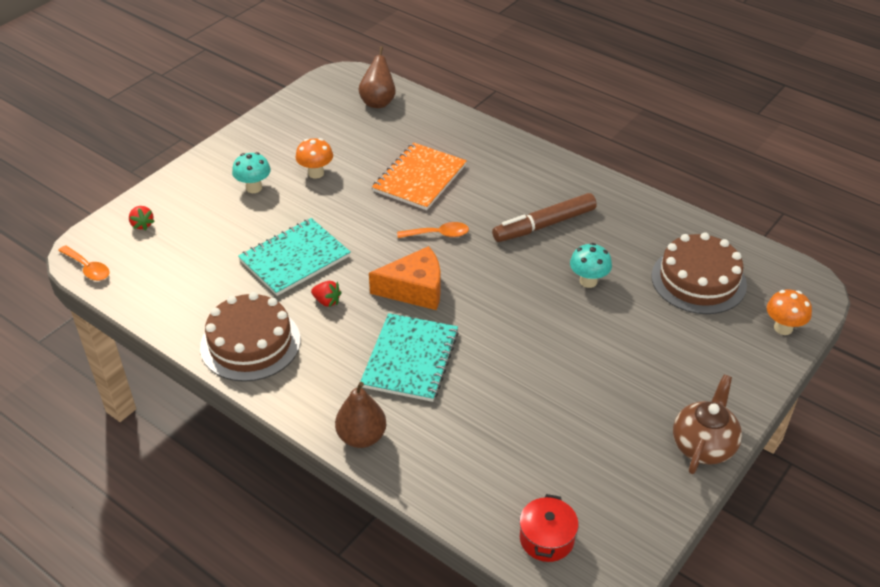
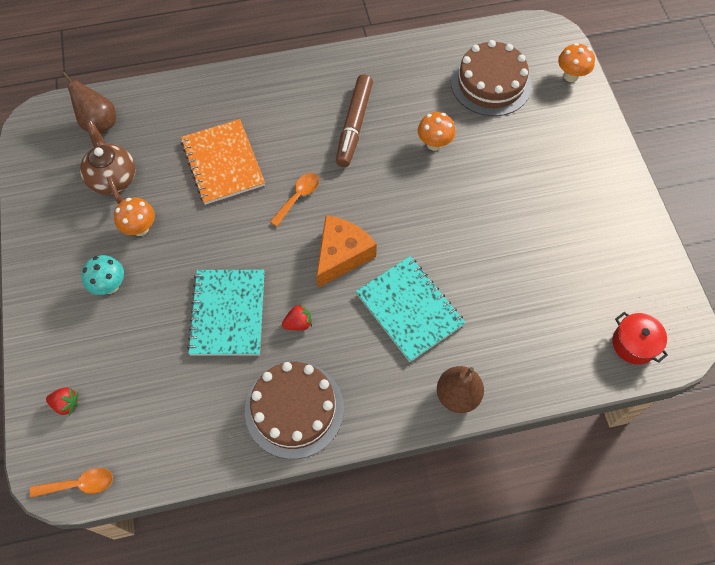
camera: 50 degrees left, 20 degrees up
turquoise mushroom [570,243,612,288] -> orange mushroom [418,112,455,151]
brown teapot [673,375,742,474] -> brown teapot moved to [80,121,136,204]

